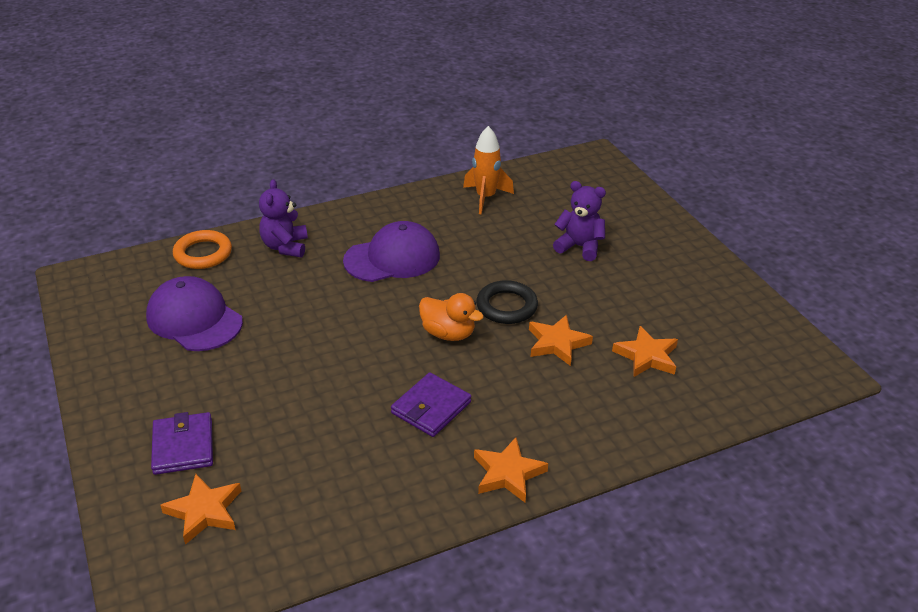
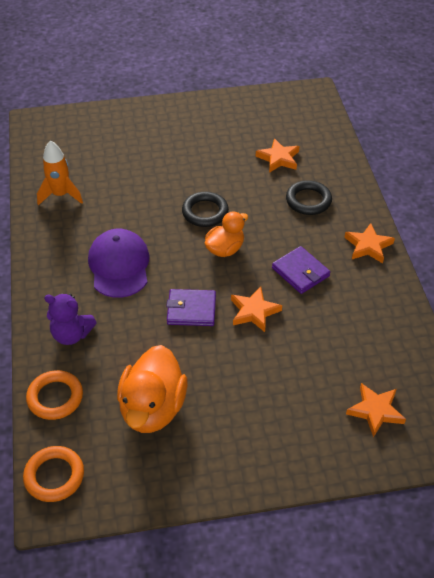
camera: 75 degrees left, 10 degrees up
purple cap [146,276,243,351] -> orange duck [117,345,188,433]
purple wallet [151,412,213,475] -> purple wallet moved to [166,289,216,326]
orange star [529,315,593,366] -> orange star moved to [231,287,282,332]
purple teddy bear [553,181,606,261] -> none
none -> orange ring [23,446,84,502]
none -> black ring [286,180,332,215]

